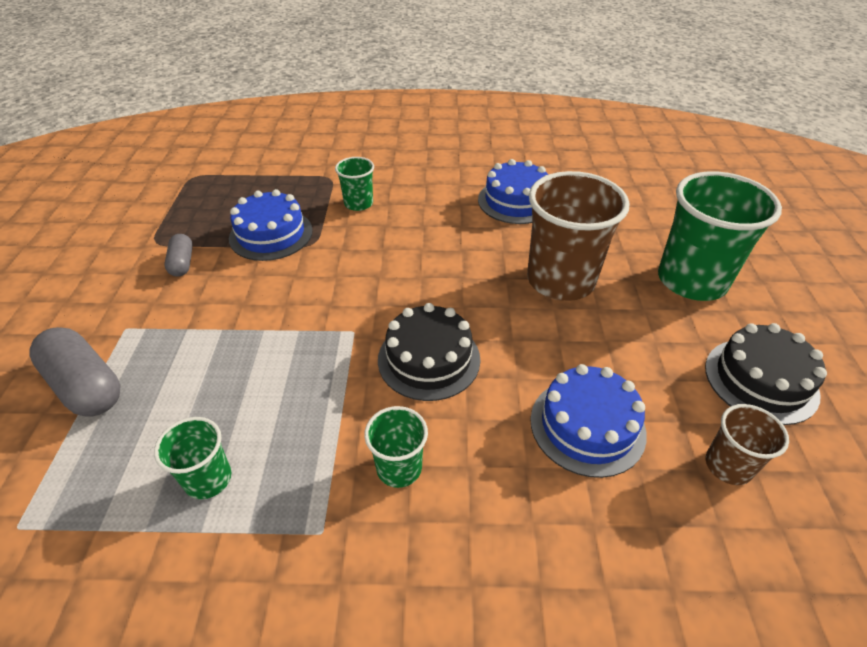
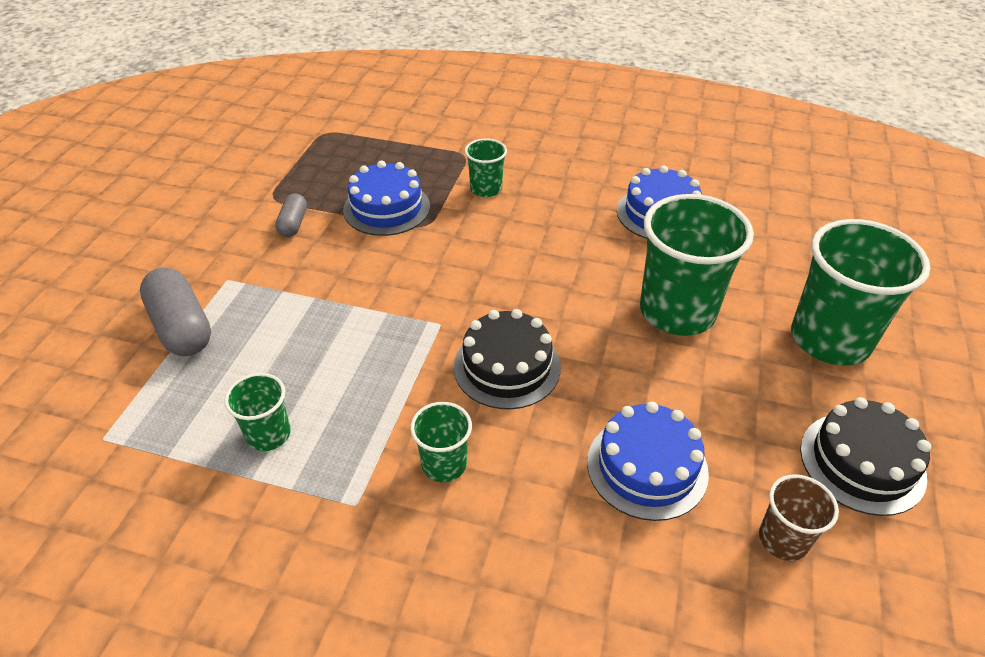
camera: 15 degrees right, 0 degrees up
brown cup [527,171,630,301] -> green cup [640,194,754,336]

